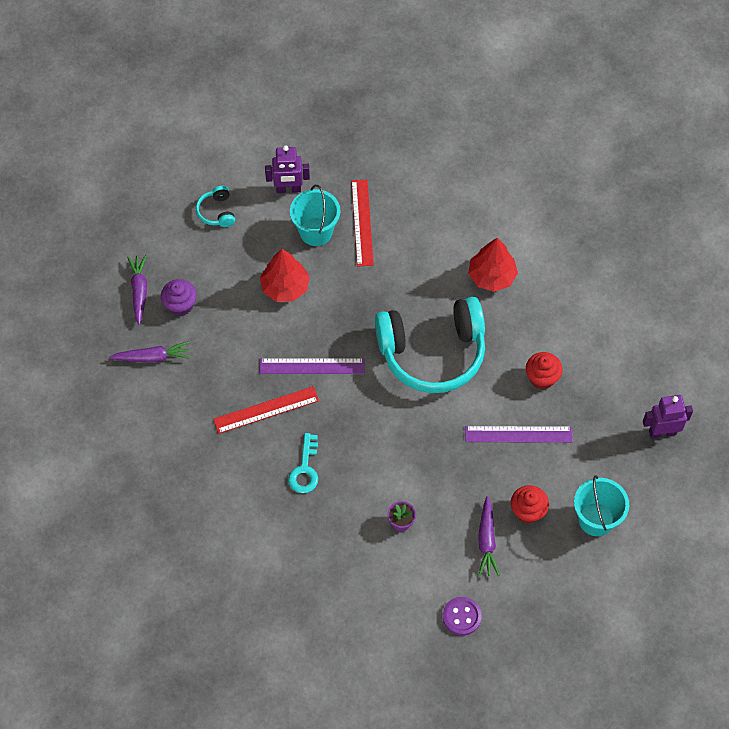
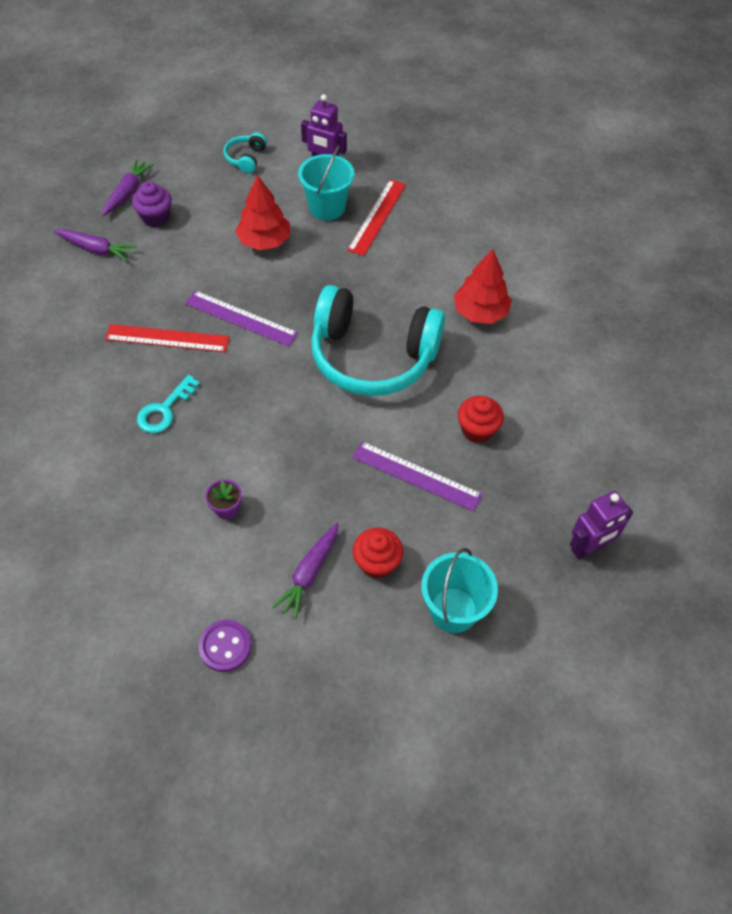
camera: 25 degrees right, 5 degrees down
purple robot [643,395,693,439] -> purple robot turned 135 degrees clockwise [570,491,633,559]

